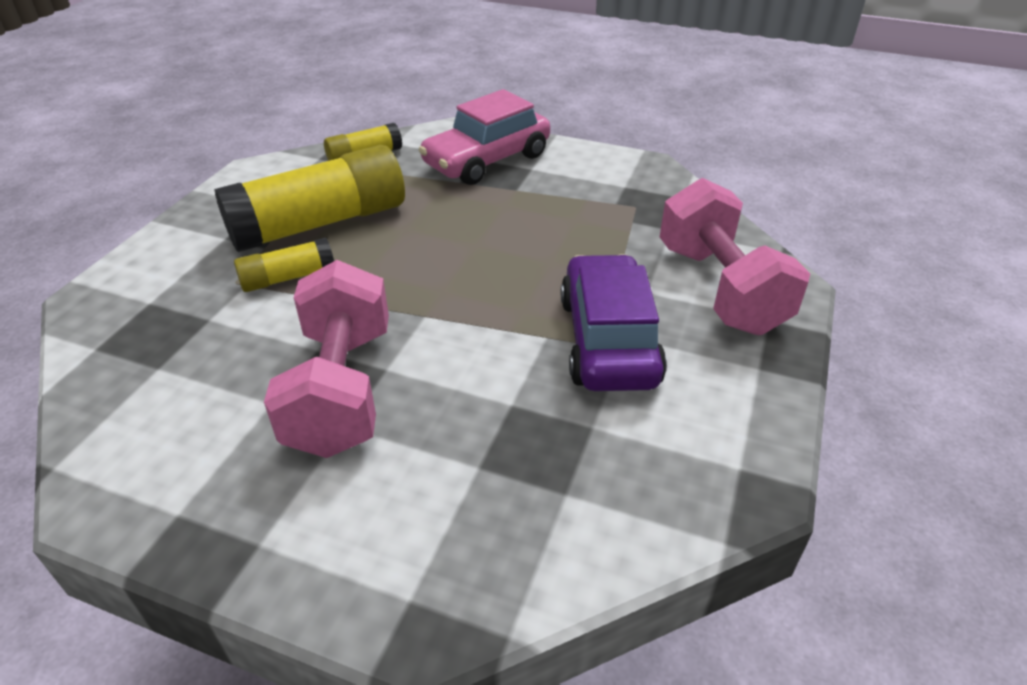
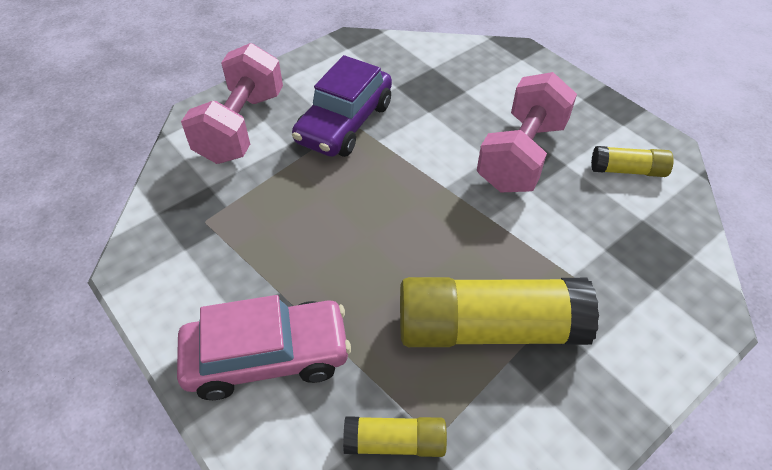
camera: 150 degrees left, 10 degrees up
yellow glue stick [234,238,334,292] -> yellow glue stick moved to [591,146,674,177]

